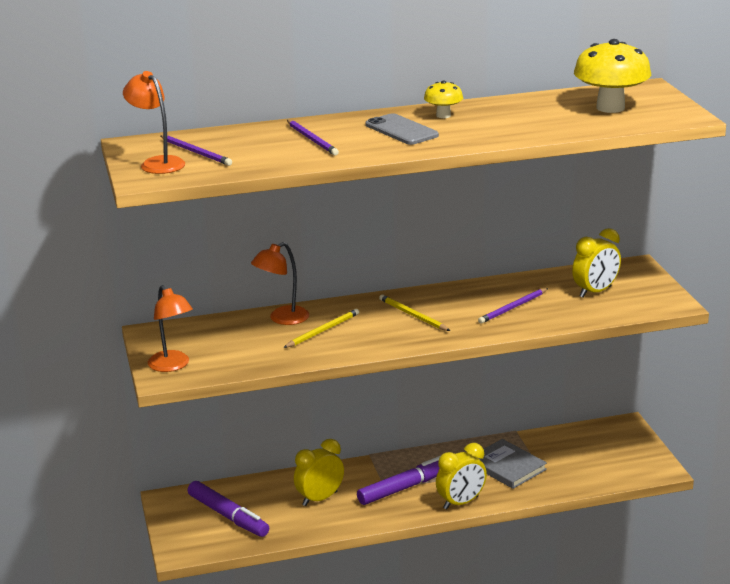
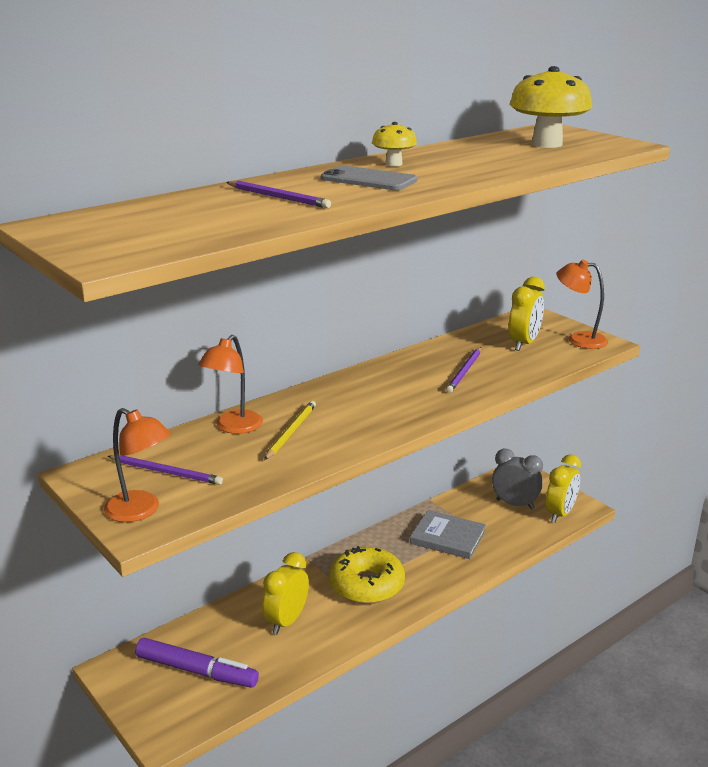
camera: 25 degrees left, 0 degrees up
orange lamp [123,71,185,174] -> orange lamp moved to [556,259,608,349]
purple pencil [161,135,232,166] -> purple pencil moved to [108,455,223,485]
purple marker [357,456,440,505] -> yellow donut [329,546,405,604]
yellow pencil [379,295,450,331] -> none
yellow clock [436,443,487,509] -> yellow clock moved to [546,454,581,523]
none -> grey clock [492,449,543,509]

